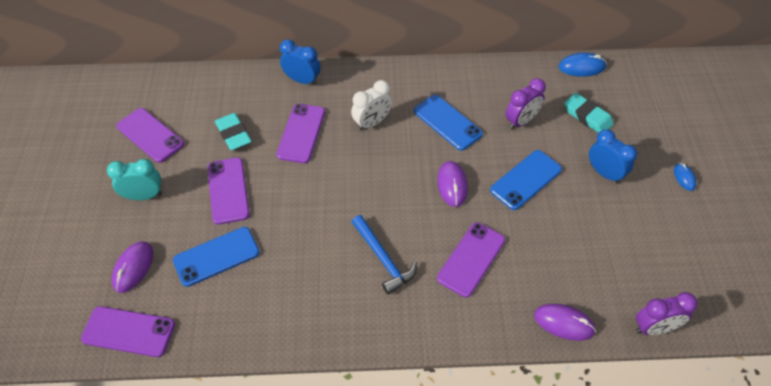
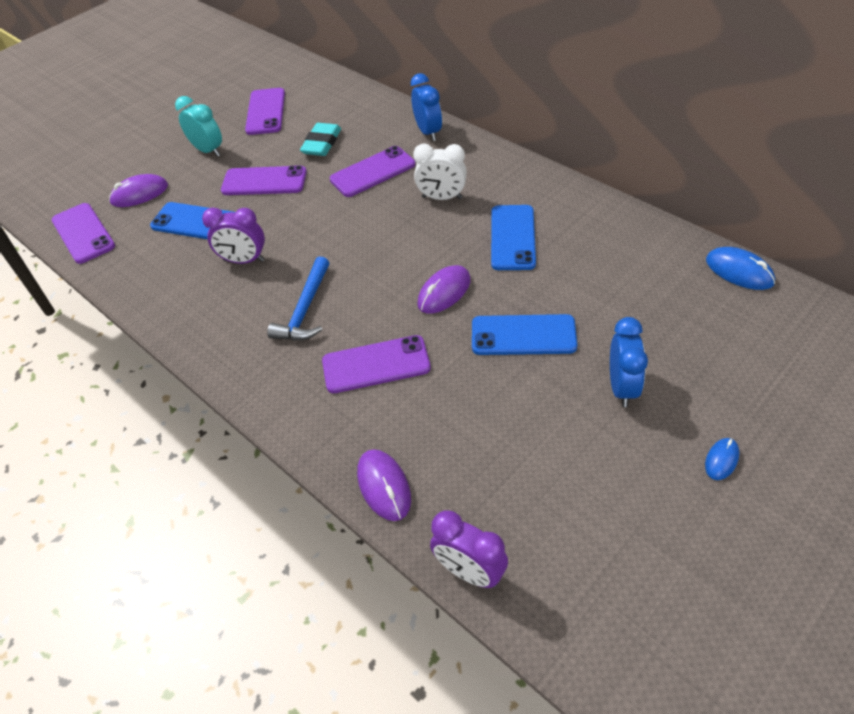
camera: 50 degrees right, 5 degrees down
purple phone [207,158,250,225] -> purple phone turned 60 degrees clockwise [221,165,307,195]
purple clock [506,78,546,129] -> purple clock moved to [202,208,265,264]
turquoise eraser [564,93,614,133] -> none

